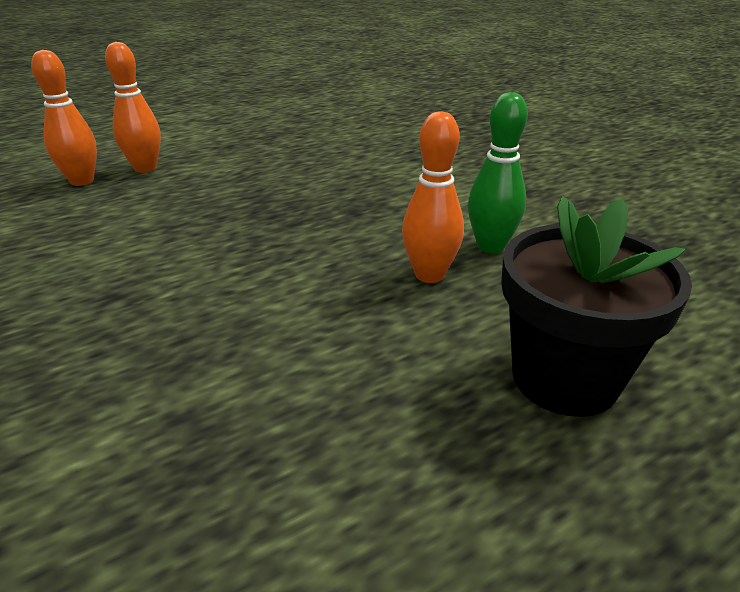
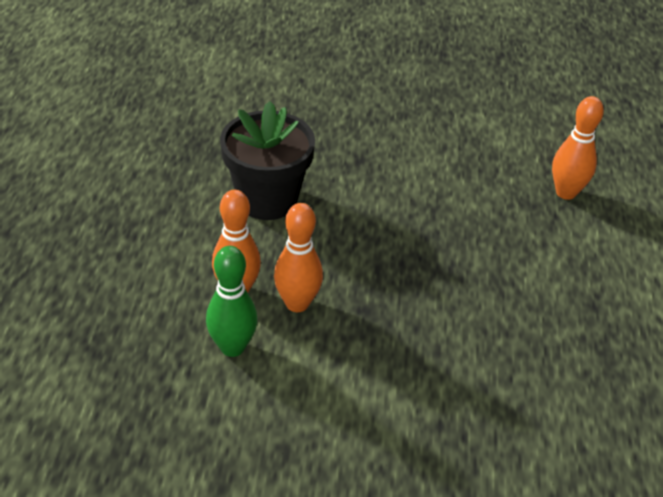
camera: 125 degrees right, 10 degrees up
orange bowling pin [105,42,161,173] -> orange bowling pin moved to [274,203,323,312]
black flower pot [501,196,692,417] -> black flower pot moved to [220,101,315,220]

